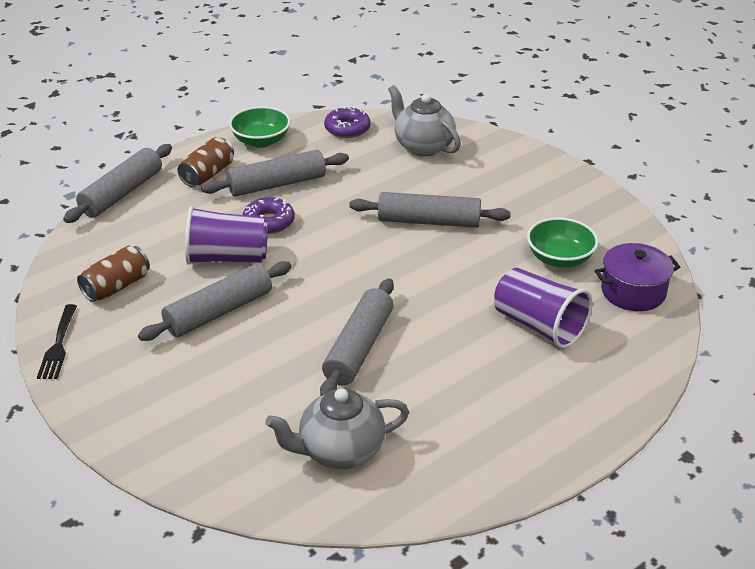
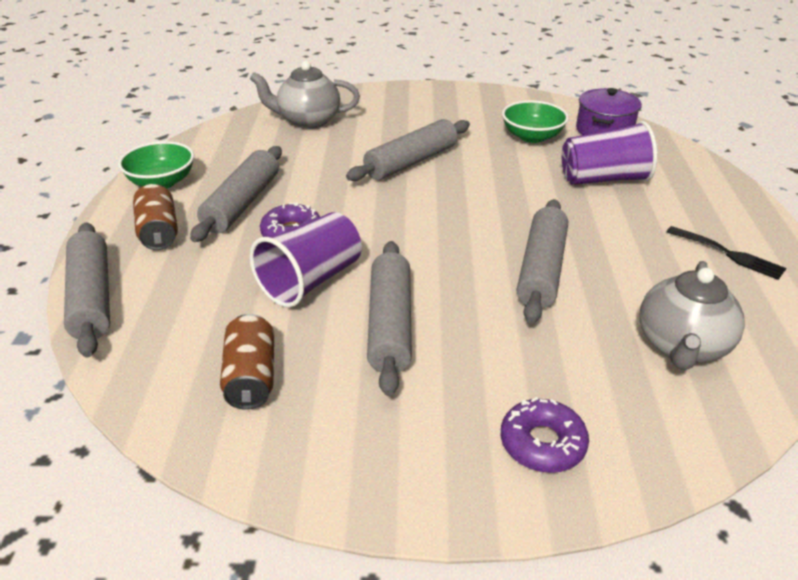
camera: 50 degrees left, 0 degrees up
black fork [37,304,77,379] -> black fork moved to [667,226,786,280]
grey rolling pin [320,278,394,396] -> grey rolling pin turned 45 degrees clockwise [517,199,568,324]
purple donut [324,106,371,138] -> purple donut moved to [501,397,589,473]

